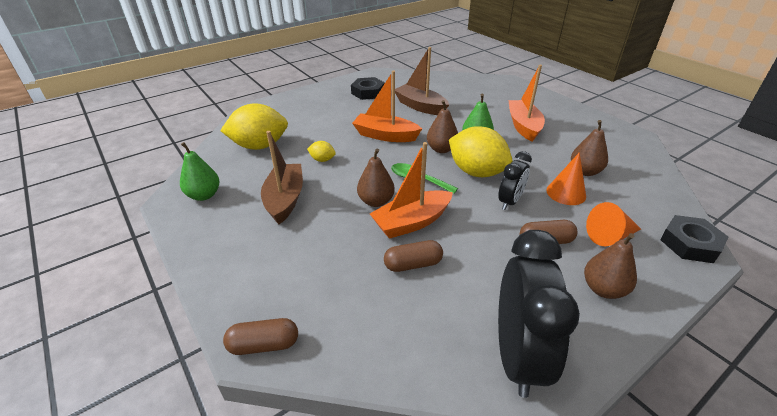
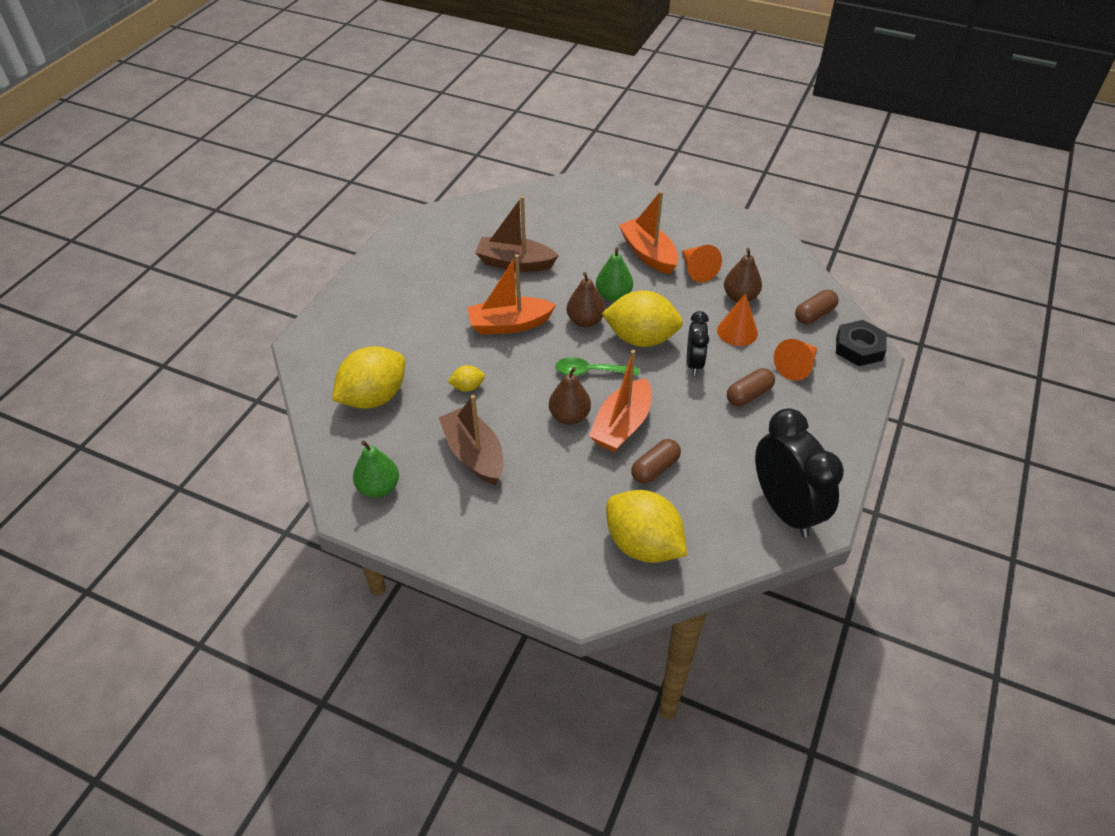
camera: 30 degrees left, 10 degrees up
brown capsule [223,318,298,355] -> brown capsule moved to [795,290,839,324]
black nut [351,77,385,100] -> none
brown pear [584,233,637,299] -> none
none -> yellow lemon [606,490,687,563]
none -> orange cone [682,245,722,283]

